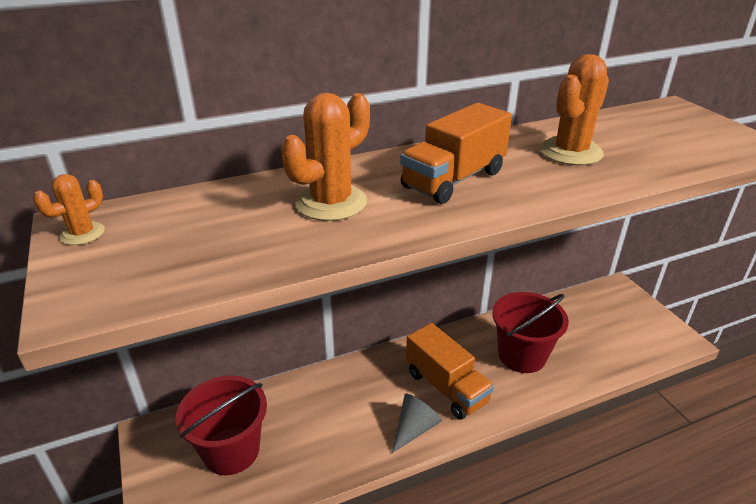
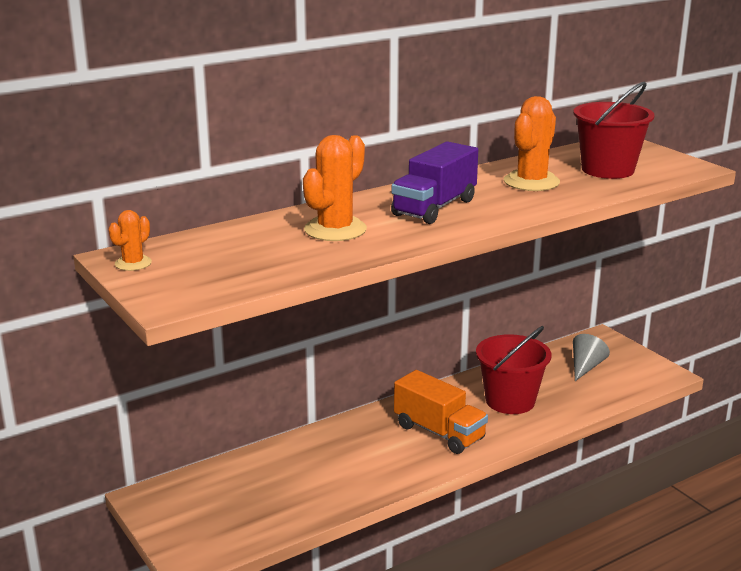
camera: 10 degrees left, 10 degrees down
red bucket [176,375,267,475] -> red bucket moved to [573,81,655,179]
grey cone [392,394,442,453] -> grey cone moved to [573,334,610,381]
orange truck [400,103,512,204] -> purple truck [391,142,478,224]

